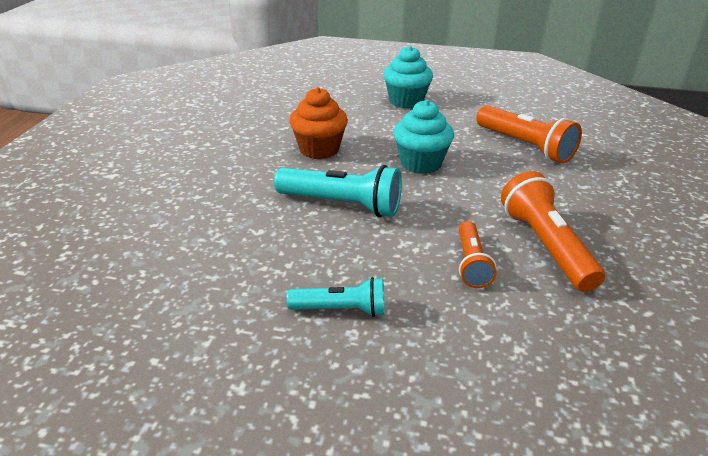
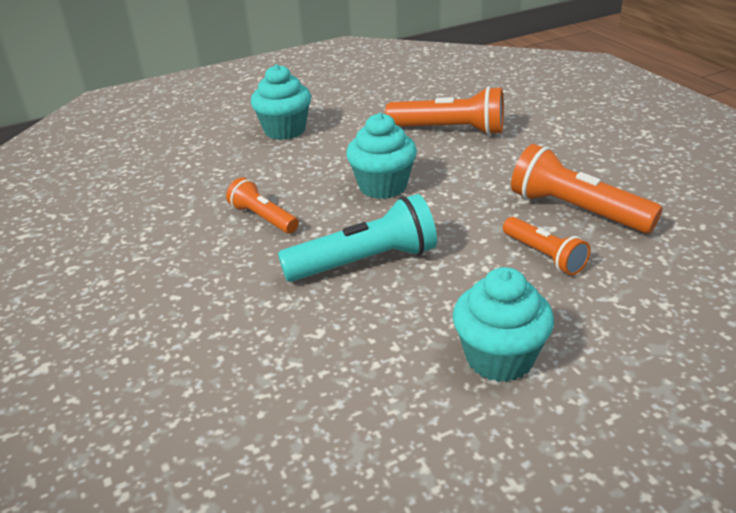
camera: 35 degrees left, 0 degrees up
turquoise flashlight [287,277,384,317] -> turquoise cupcake [453,267,554,382]
orange cupcake [289,87,348,159] -> orange flashlight [226,177,299,234]

